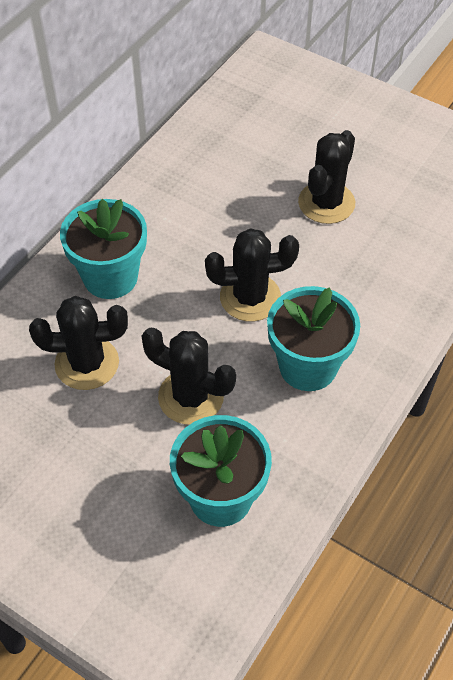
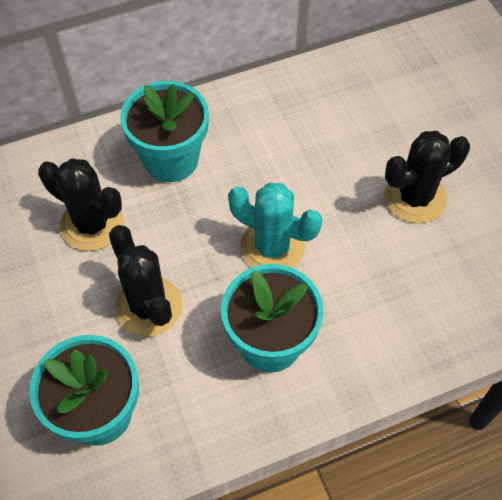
camera: 35 degrees right, 5 degrees up
black cactus [205,228,299,321] -> turquoise cactus [228,183,322,268]

